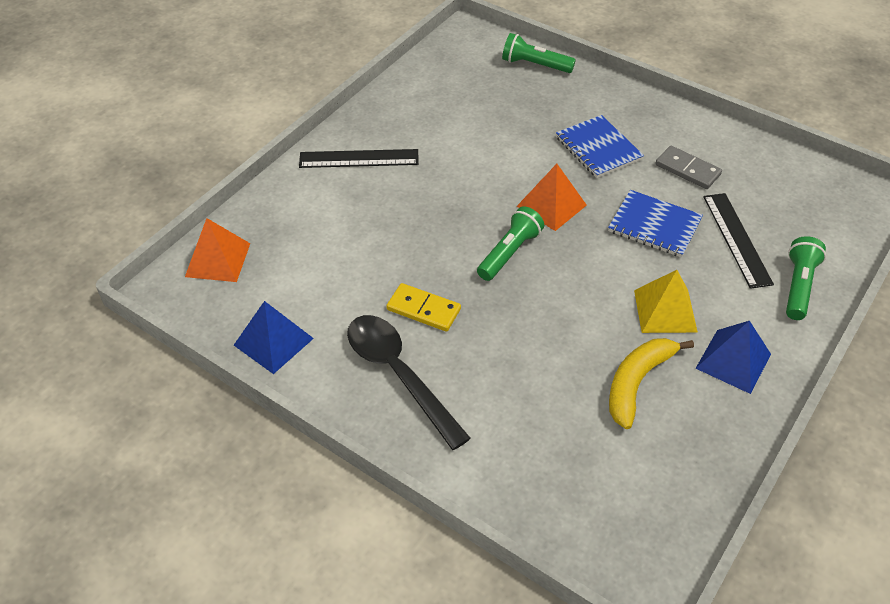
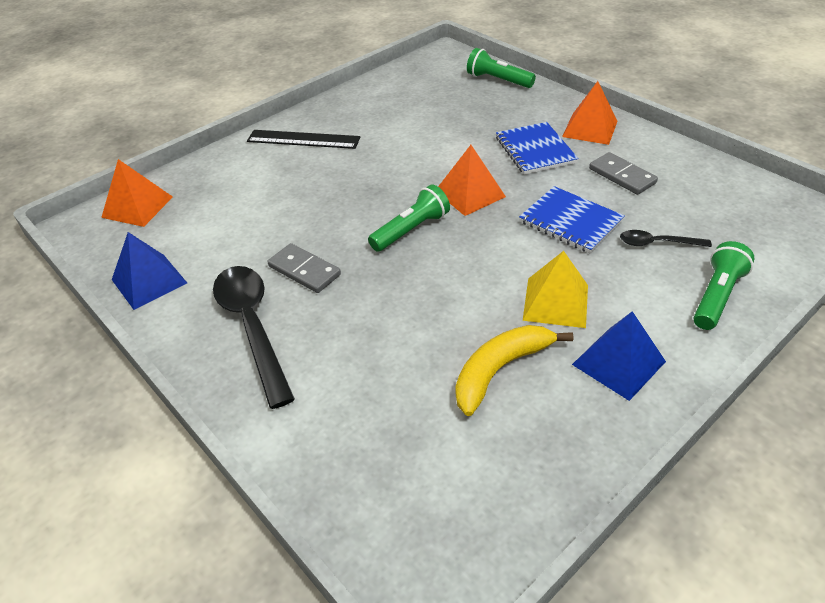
camera: 15 degrees right, 5 degrees down
yellow domino [387,283,461,332] -> grey domino [268,243,341,293]
black ruler [703,193,774,289] -> black spoon [620,230,712,247]
none -> orange pyramid [562,81,618,145]

